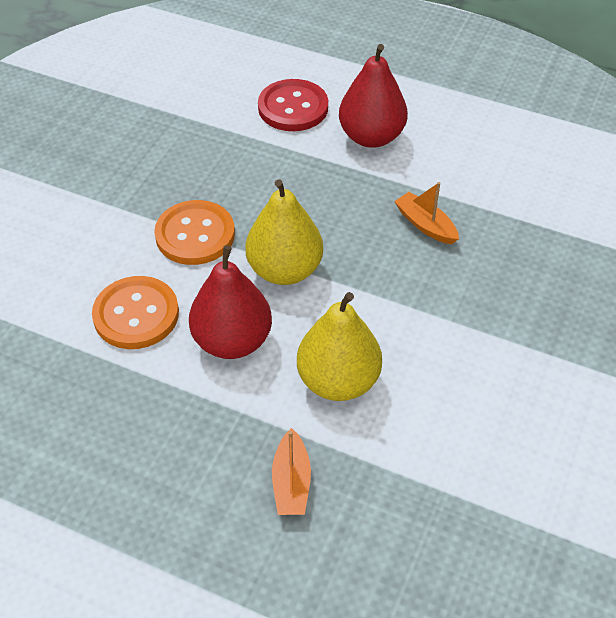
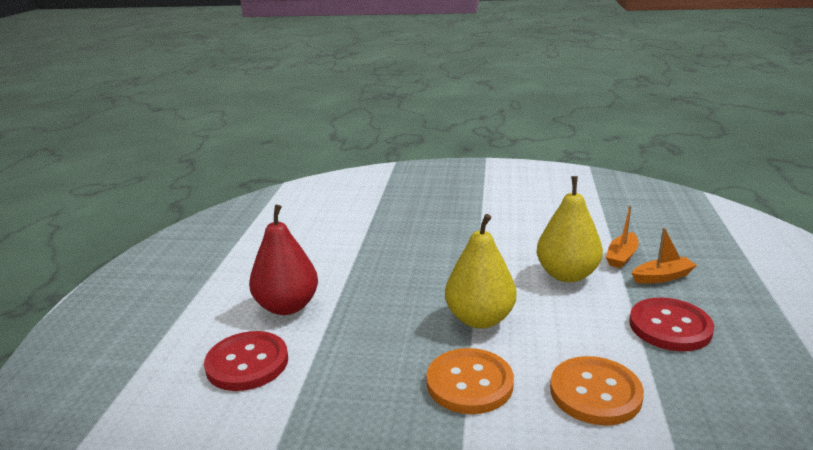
camera: 105 degrees left, 25 degrees down
red pear [189,245,272,359] -> none
orange boat [394,182,459,244] -> orange boat moved to [606,205,639,268]
none -> red button [629,298,714,351]

